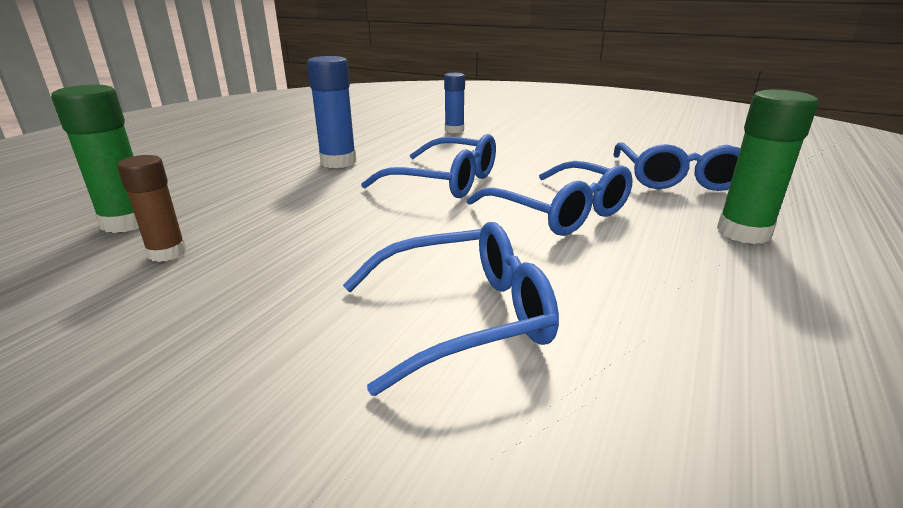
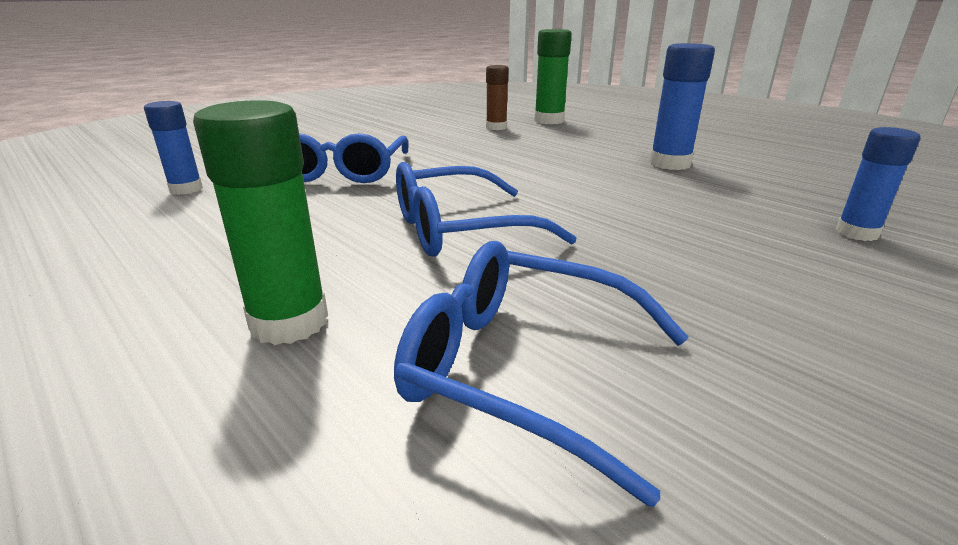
camera: 110 degrees right, 0 degrees up
blue glasses [361,134,496,198] -> none
none -> blue glue stick [144,101,203,195]

